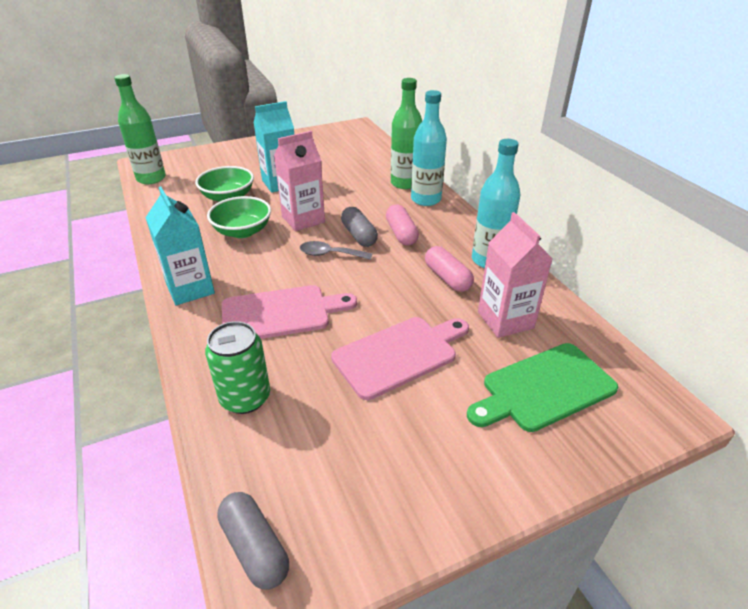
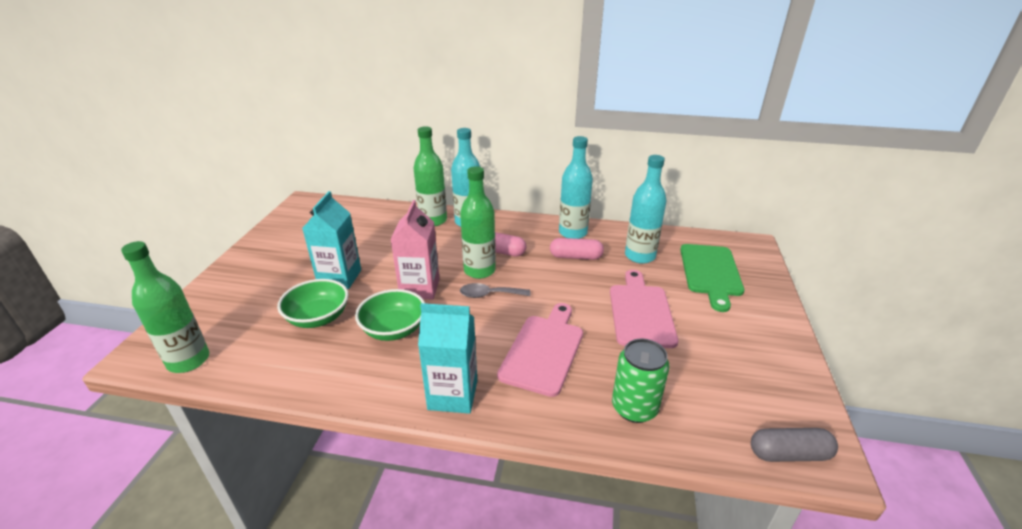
camera: 55 degrees left, 5 degrees down
grey spoon [300,241,373,260] -> grey spoon turned 45 degrees clockwise [460,283,530,298]
grey capsule [341,207,378,247] -> green bottle [460,166,496,279]
pink carton [478,212,553,338] -> turquoise bottle [625,155,667,264]

